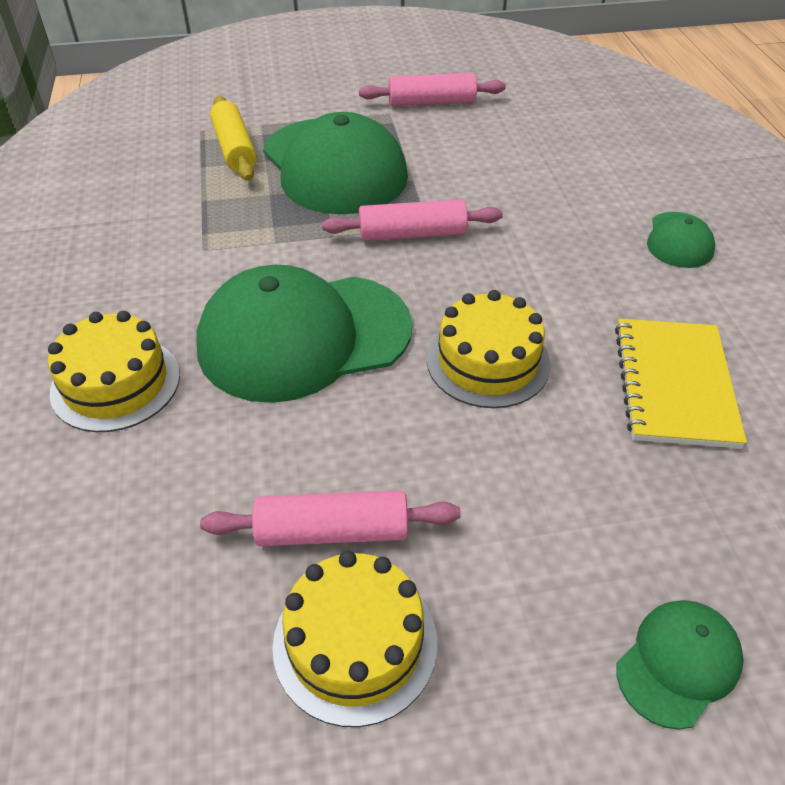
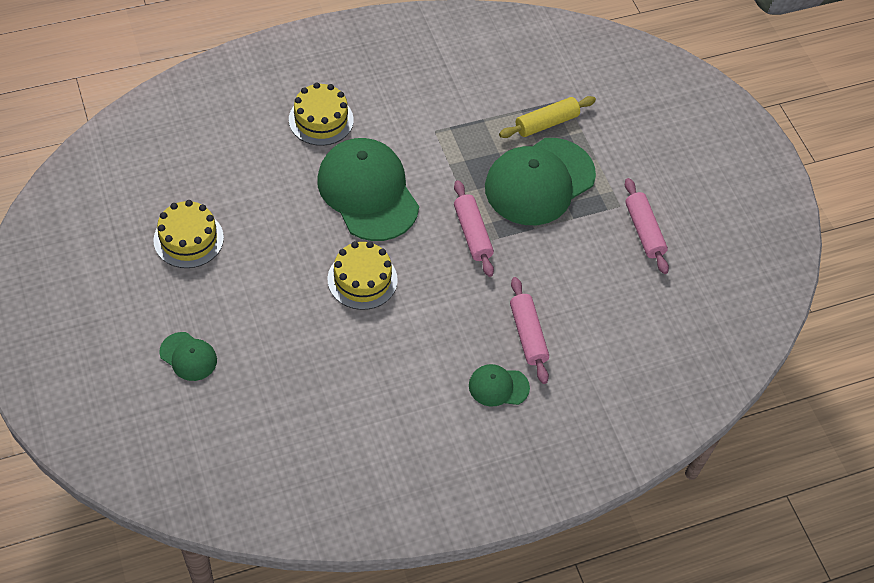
camera: 75 degrees right, 10 degrees up
pink rolling pin [200,490,461,546] -> pink rolling pin moved to [510,277,549,384]
yellow notebook [615,319,747,448] -> none

